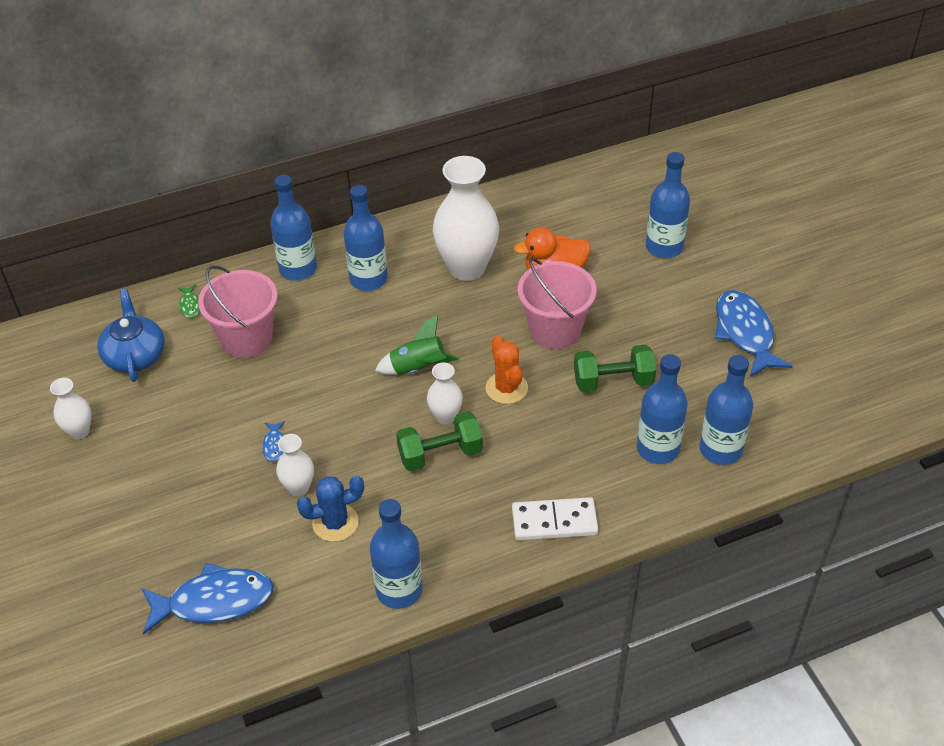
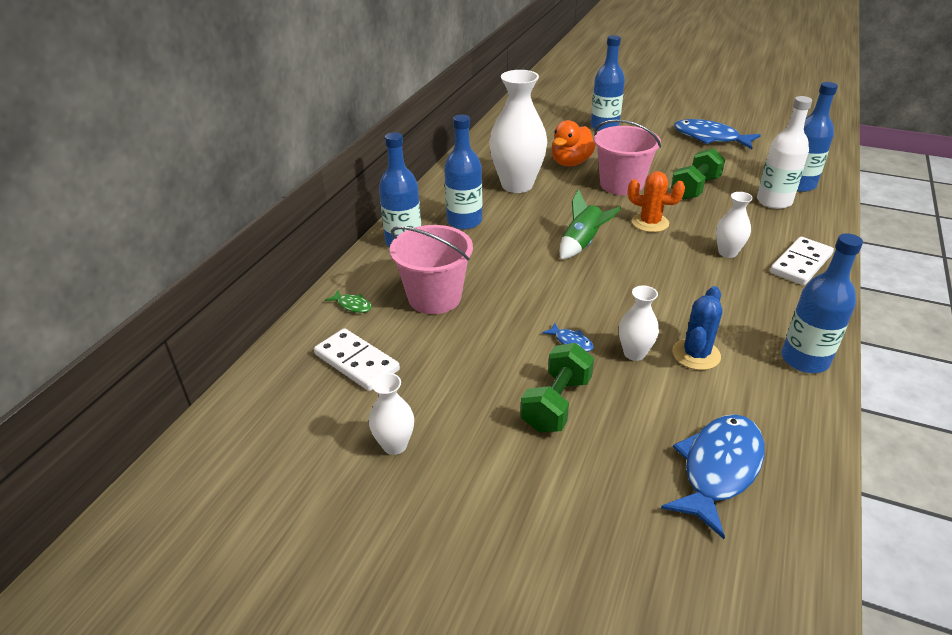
camera: 45 degrees left, 10 degrees down
blue teapot [97,289,165,382] -> white domino [314,328,400,391]
green dumbbell [396,411,483,471] -> green dumbbell moved to [521,343,594,432]
white vase [427,362,463,424] -> white vase moved to [716,192,753,258]
blue bottle [637,354,688,464] -> white bottle [757,96,812,209]

